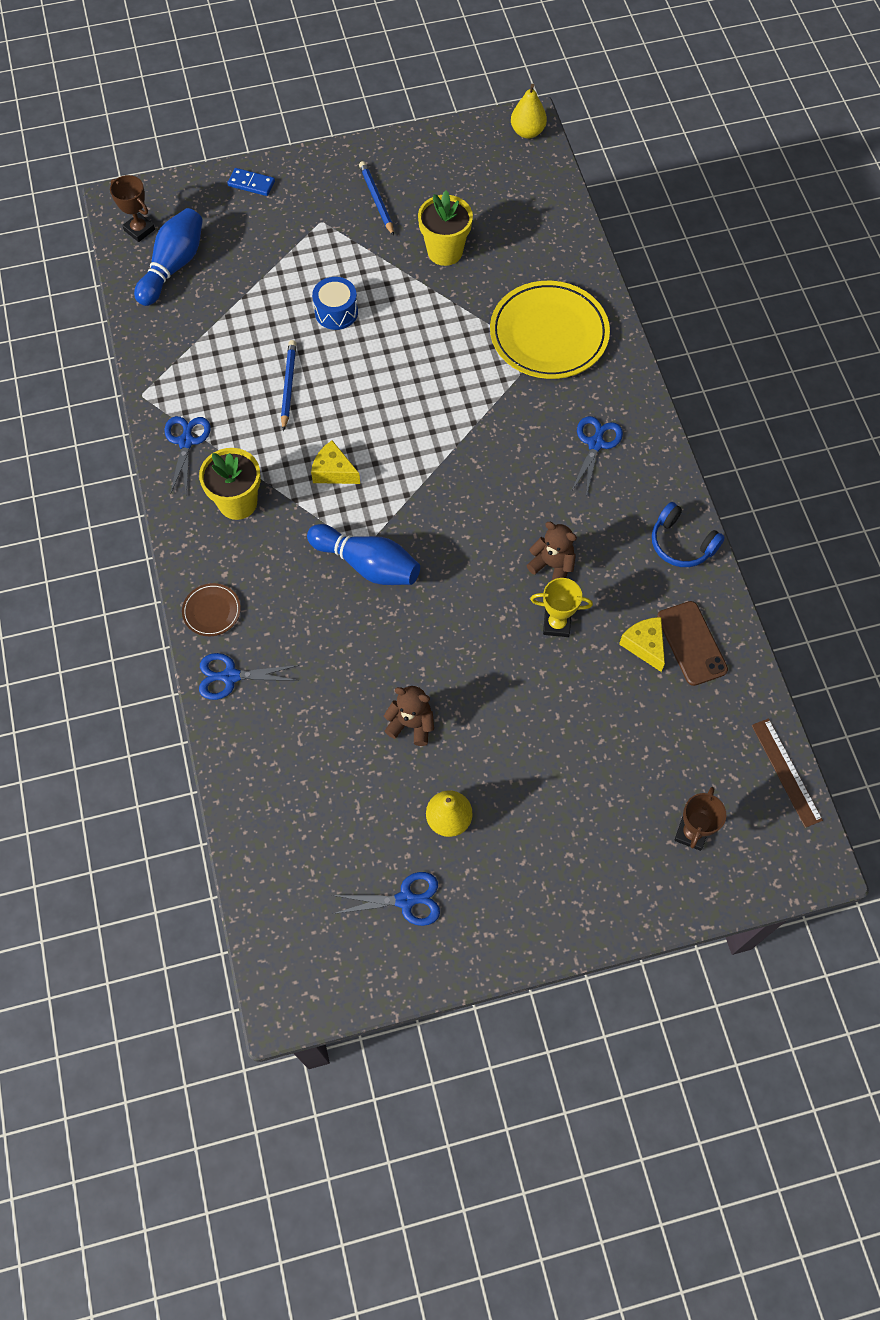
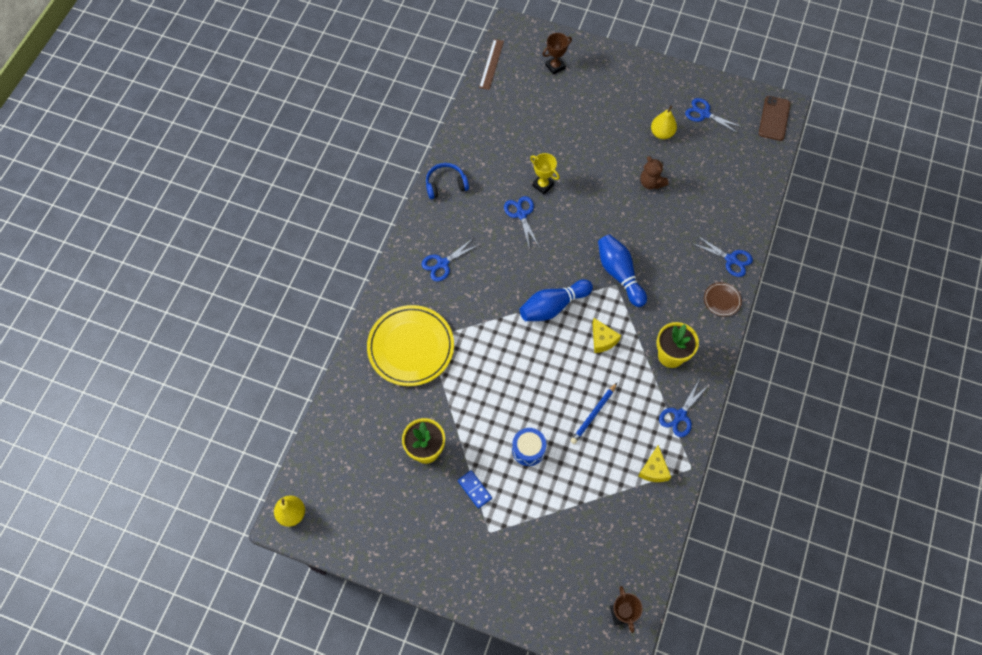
camera: 145 degrees left, 0 degrees up
blue bowling pin [134,208,203,306] -> blue bowling pin moved to [520,279,593,321]
blue domino [227,168,275,196] -> blue domino moved to [458,470,492,509]
blue pencil [359,161,394,236] -> none
brown teddy bear [526,522,577,580] -> blue scissors [504,196,540,250]
yellow cheese [619,617,665,672] -> yellow cheese moved to [638,445,671,482]
blue headphones [652,502,725,567] -> blue headphones turned 90 degrees counterclockwise [426,163,469,199]
brown phone [657,601,728,686] -> brown phone moved to [759,96,790,141]

